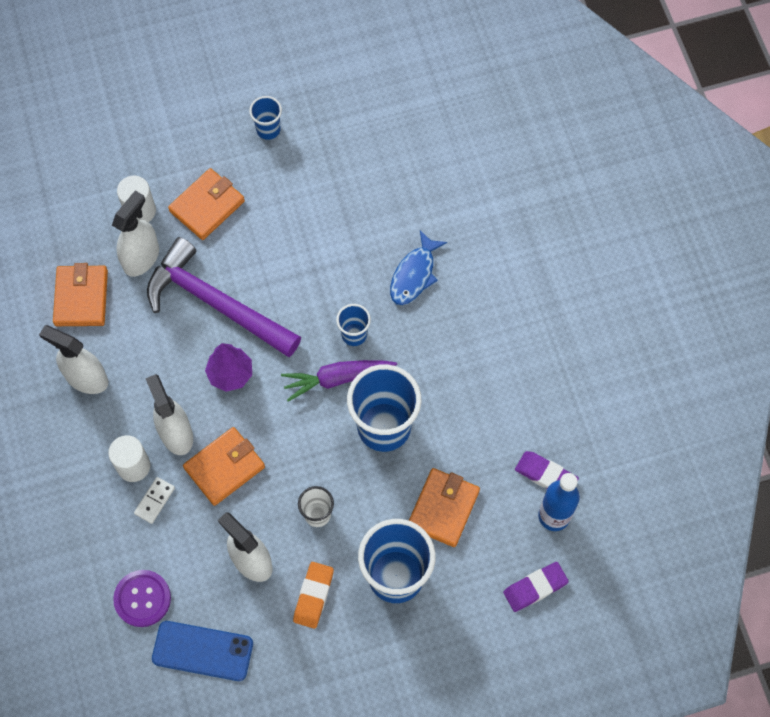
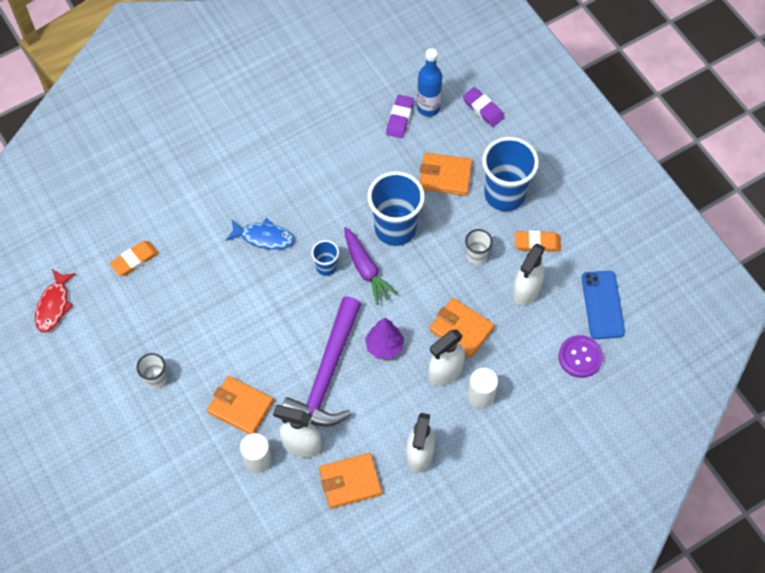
camera: 105 degrees left, 5 degrees down
white domino [134,477,175,524] -> none
blue cup [249,96,282,140] -> white cup [137,353,167,389]
none -> red fish [35,269,76,332]
none -> orange eraser [110,241,159,276]

